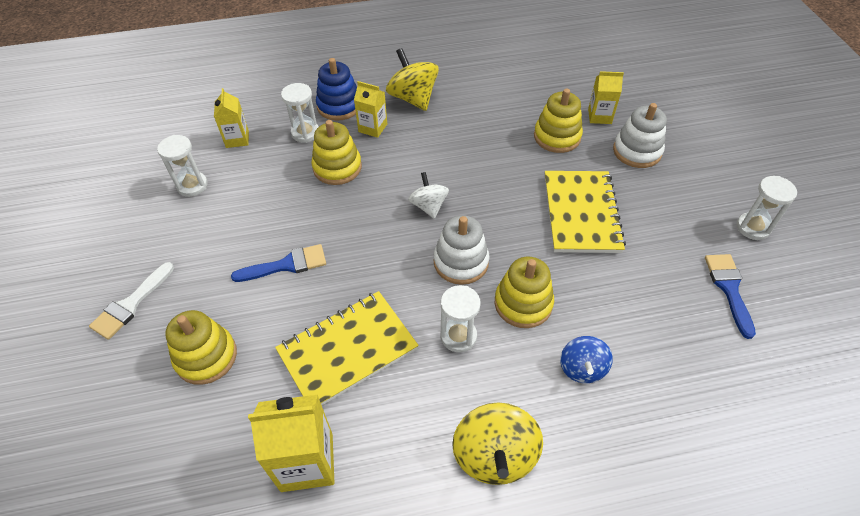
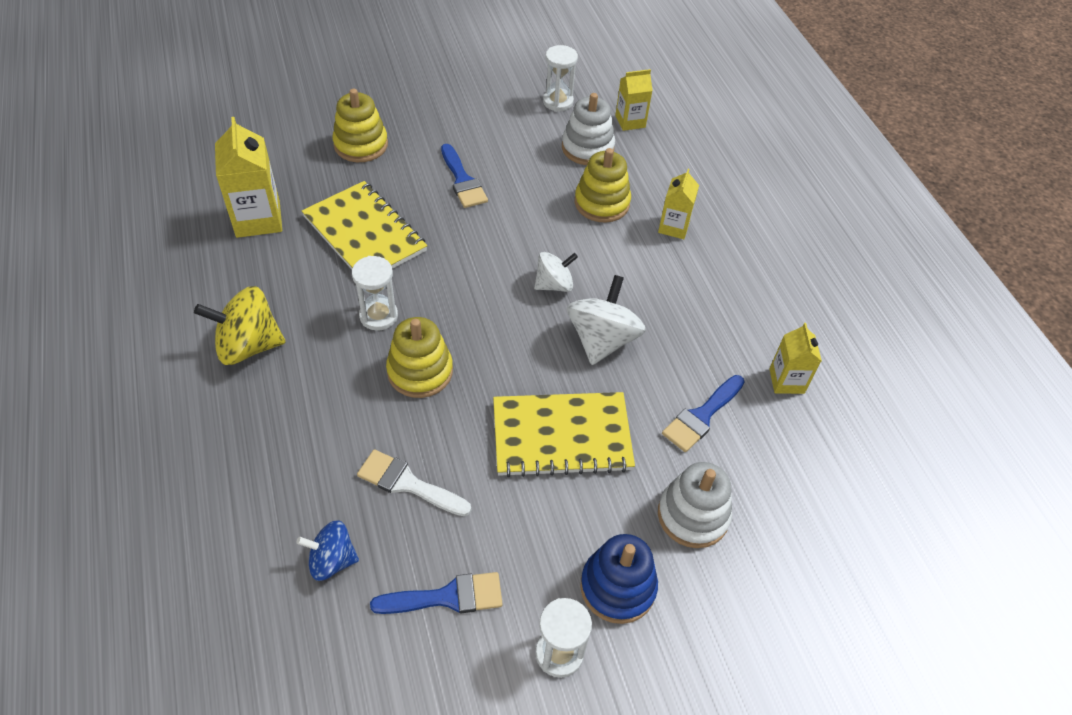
camera: 80 degrees right, 0 degrees up
white brush [89,262,174,340] -> white brush moved to [357,449,471,516]
white hourglass [281,83,319,143] -> none
blue stacking toy [316,58,357,121] -> blue stacking toy moved to [580,534,658,624]
yellow spinning top [386,48,439,111] -> none
white stacking toy [434,215,490,285] -> white stacking toy moved to [562,93,615,165]
yellow stacking toy [534,89,583,153] -> blue brush [662,375,745,452]
blue spinning top [560,336,613,383] -> blue spinning top moved to [296,520,359,581]
yellow carton [588,71,624,124] -> yellow carton moved to [769,323,822,394]
none -> white spinning top [567,275,646,365]

